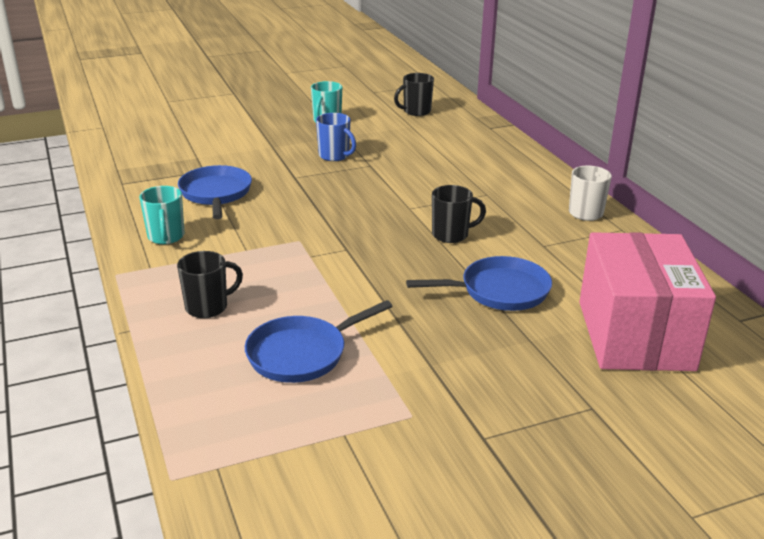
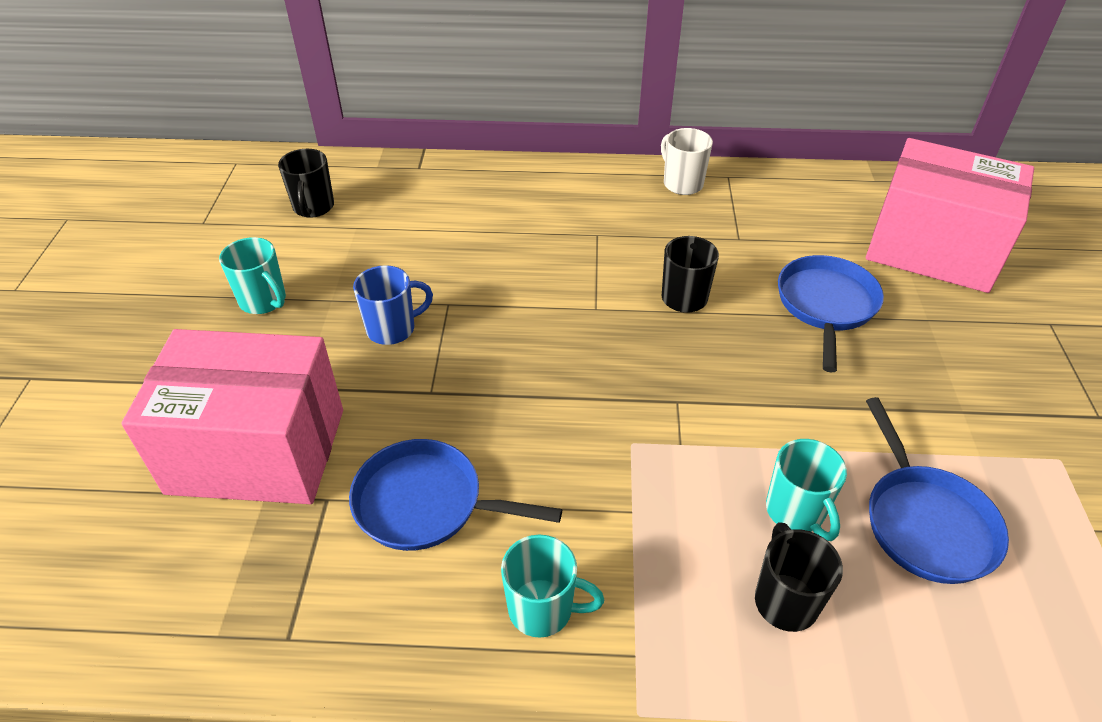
camera: 65 degrees left, 15 degrees up
none -> pink box [121,329,343,504]
none -> turquoise mug [766,439,847,541]

